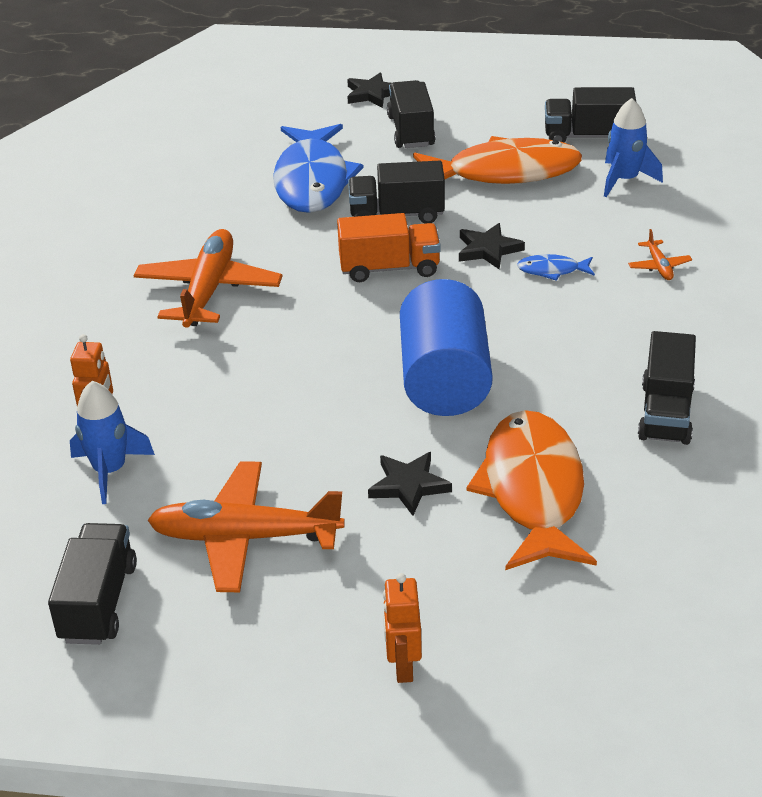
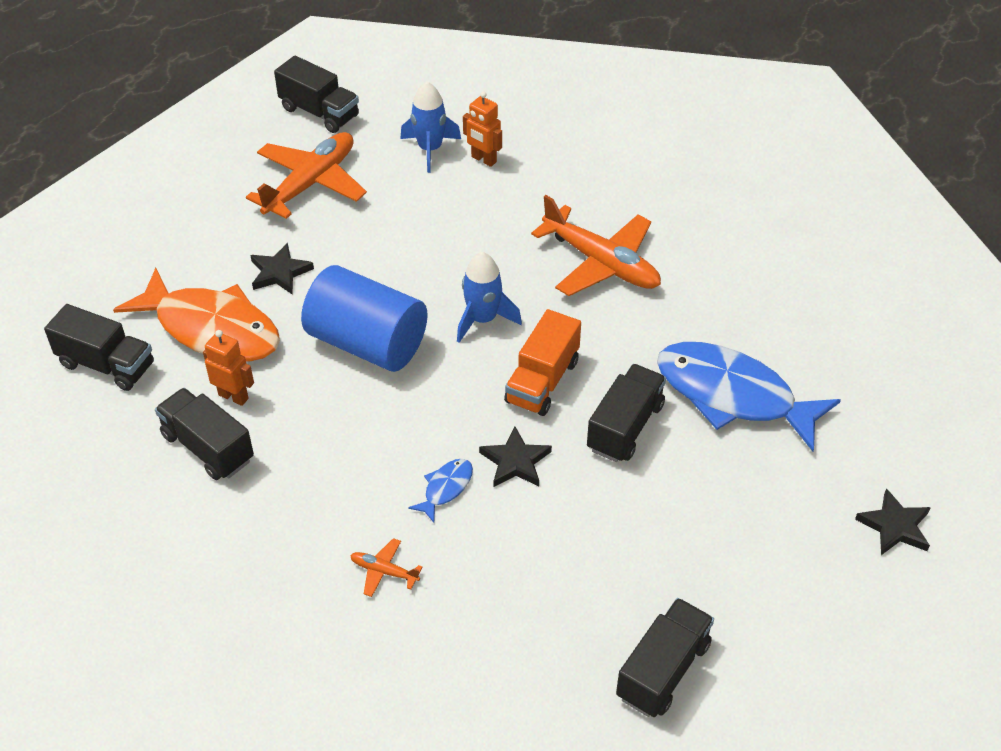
camera: 120 degrees right, 10 degrees up
orange robot [383,573,422,683] -> orange robot moved to [203,330,254,406]
black truck [387,80,436,148] -> black truck moved to [44,304,154,391]
orange fish [413,136,582,184] -> none
blue rocket [604,98,663,197] -> blue rocket moved to [457,252,522,343]

